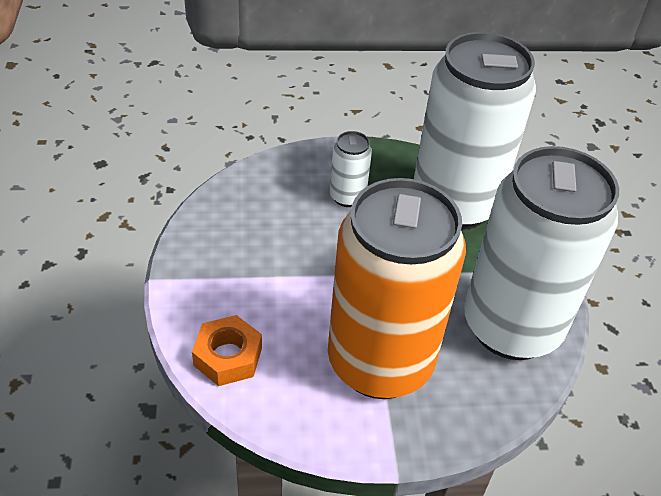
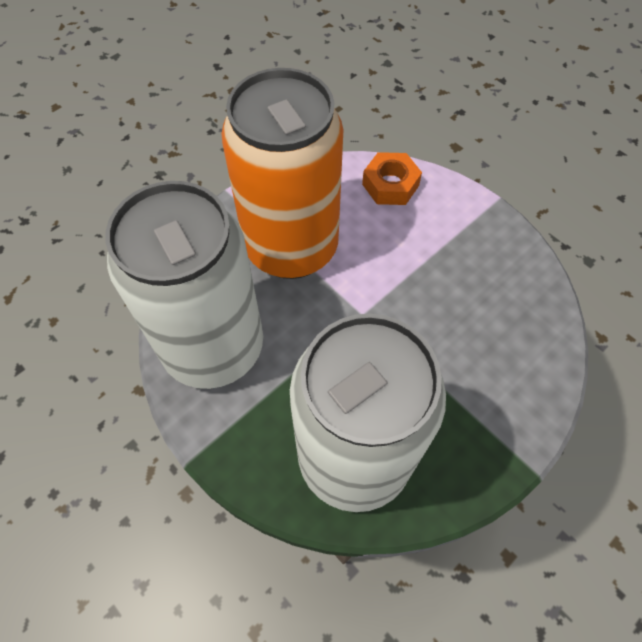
camera: 145 degrees right, 15 degrees up
white can [330,131,372,207] -> none

